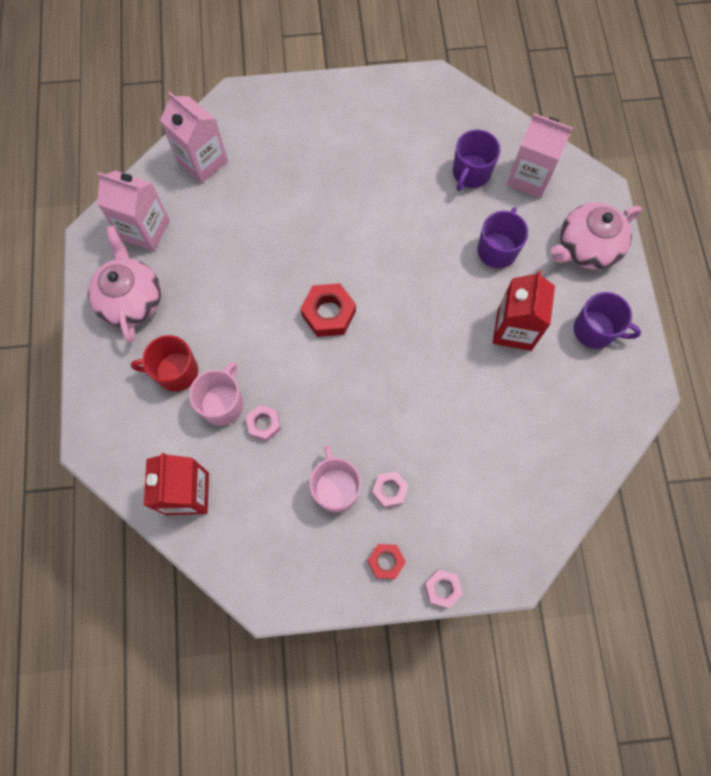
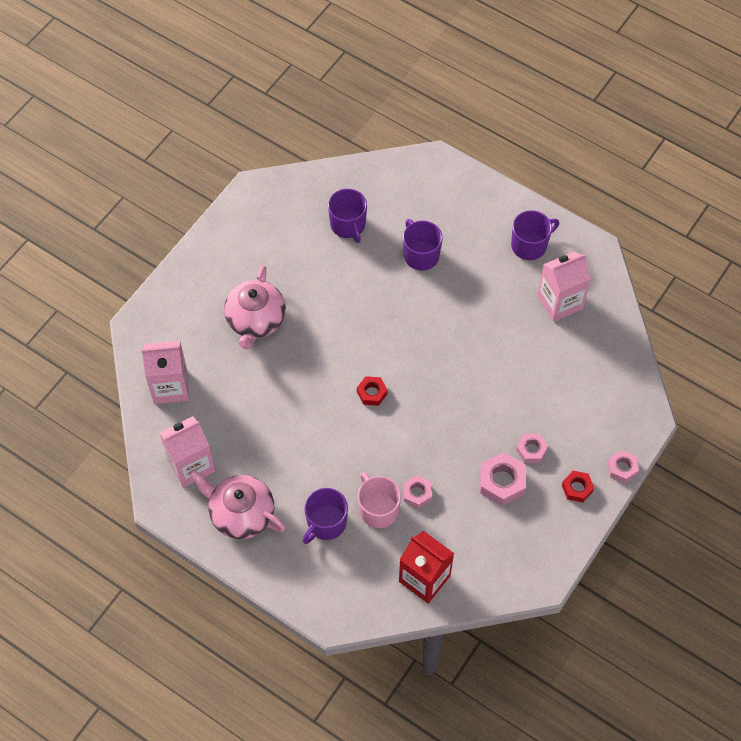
camera: 50 degrees left, 10 degrees down
red mug [131,335,198,392] -> purple mug [303,488,348,544]
red nut [301,283,356,337] -> red nut [357,376,387,406], size x0.62
pink mug [309,445,361,513] -> pink nut [480,452,526,506]
red carton [493,271,555,351] -> none
pink carton [507,113,573,198] -> pink carton moved to [537,252,591,322]
pink teapot [551,203,642,270] -> pink teapot moved to [224,265,286,349]

